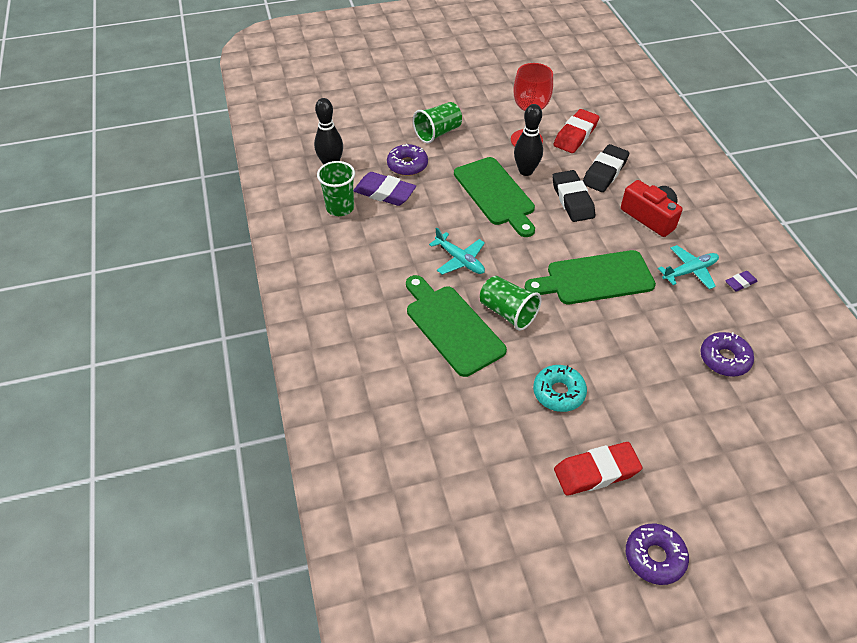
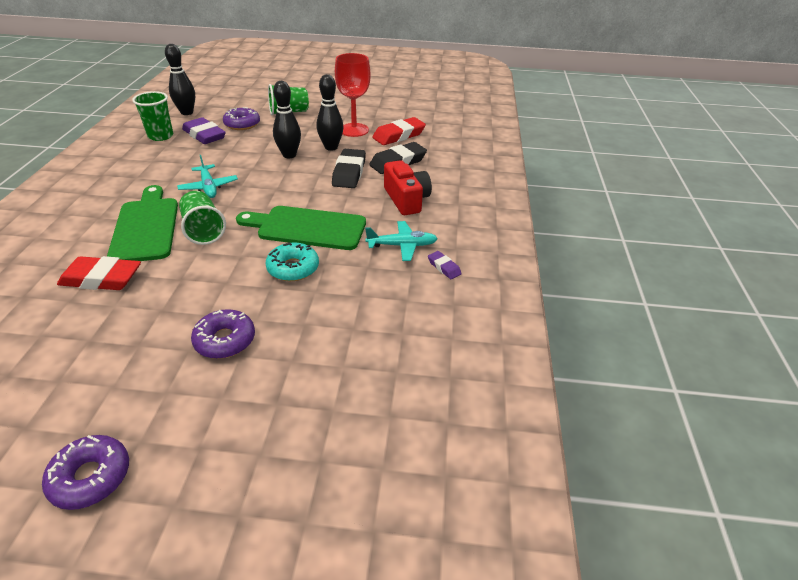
camera: 20 degrees right, 10 degrees down
green cutting board [454,157,535,237] -> black bowling pin [273,81,301,158]
turquoise donut [533,365,587,412] -> turquoise donut moved to [266,242,319,281]
red eraser [554,442,642,496] -> red eraser moved to [57,256,141,290]
purple donut [700,332,754,377] -> purple donut moved to [191,309,255,359]
purple eraser [726,271,757,292] -> purple eraser turned 60 degrees clockwise [428,251,462,279]

